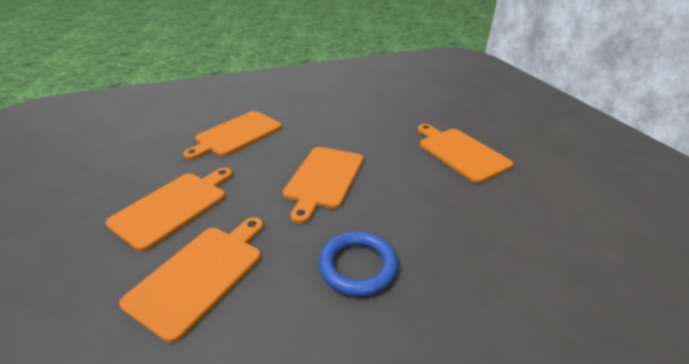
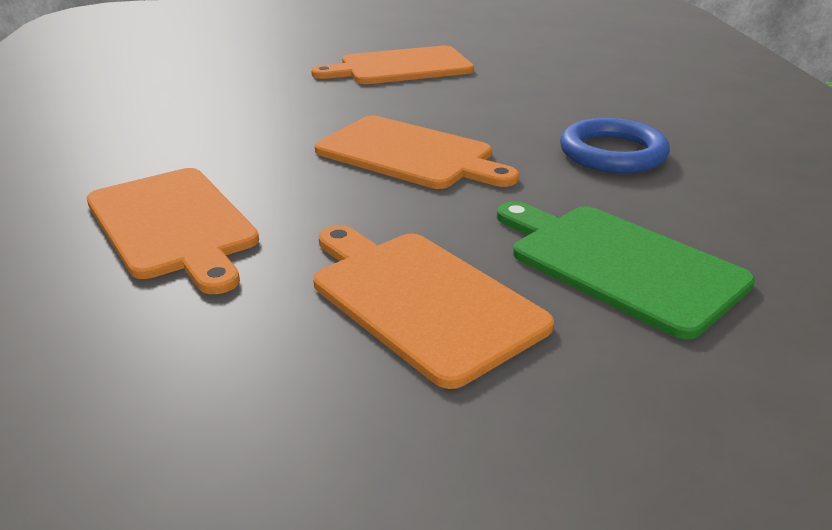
camera: 75 degrees left, 5 degrees down
orange cutting board [119,217,263,343] -> green cutting board [497,201,755,340]

